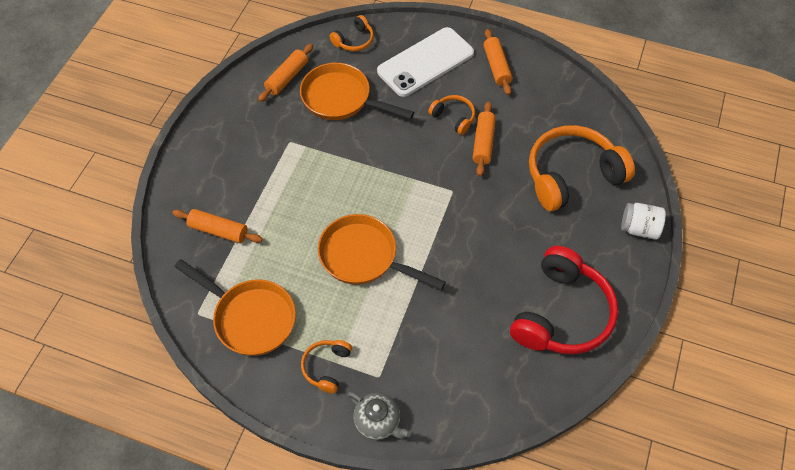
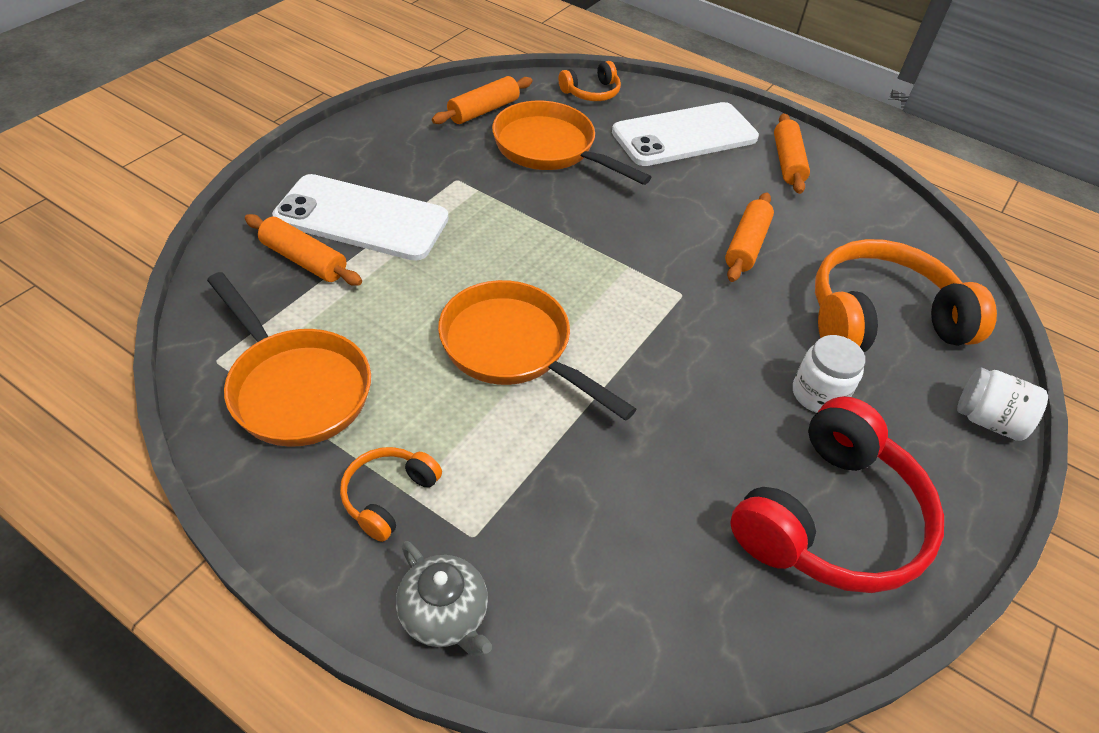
camera: 10 degrees right, 10 degrees down
orange headphones [428,95,475,135] -> none
none -> white phone [272,174,448,261]
none -> white jar [793,335,865,413]

